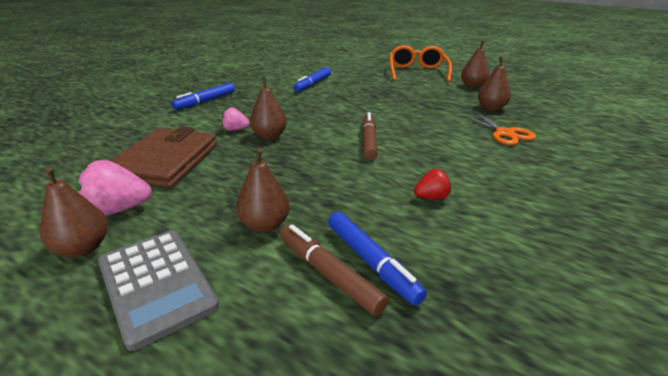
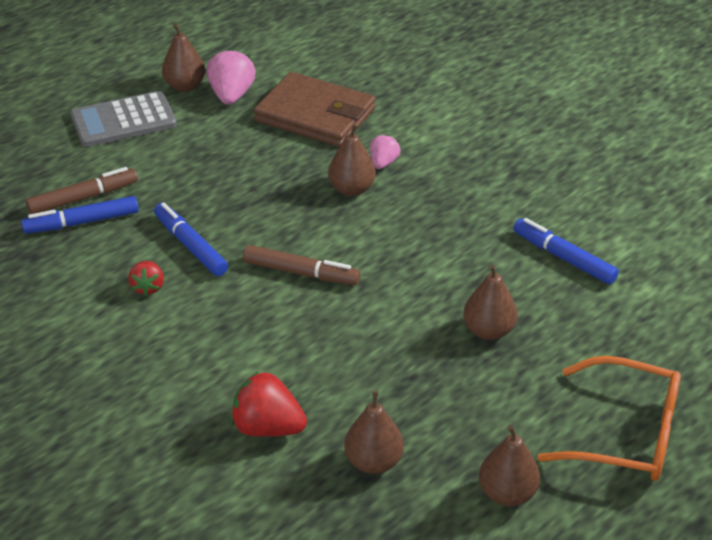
camera: 105 degrees right, 10 degrees up
blue marker [171,83,235,110] -> blue marker moved to [154,202,228,276]
brown pear [236,148,290,233] -> brown pear moved to [463,264,518,340]
orange scissors [461,111,536,145] -> red strawberry [231,371,307,437]

